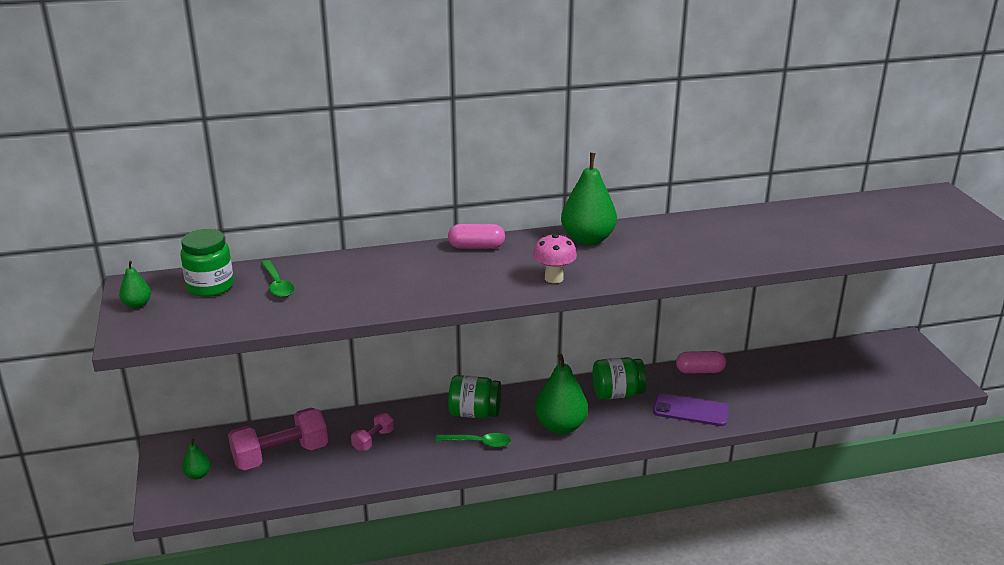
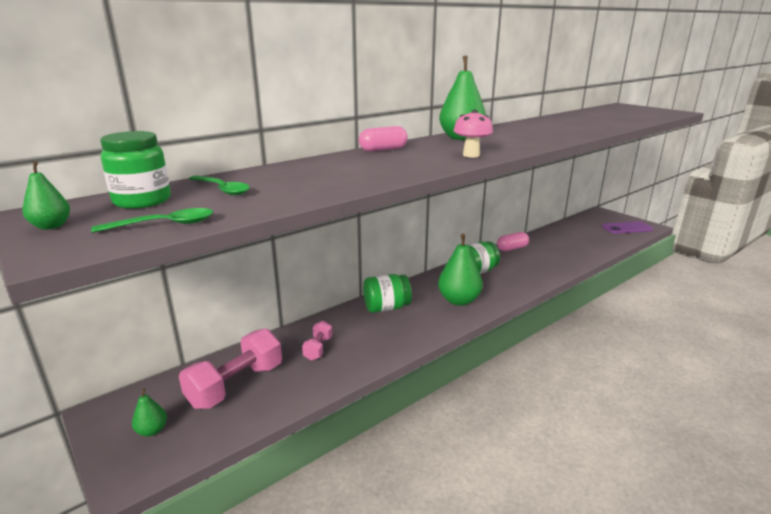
camera: 25 degrees left, 5 degrees down
green spoon [435,433,511,448] -> green spoon moved to [91,208,213,233]
purple phone [653,393,729,426] -> purple phone moved to [602,221,653,234]

